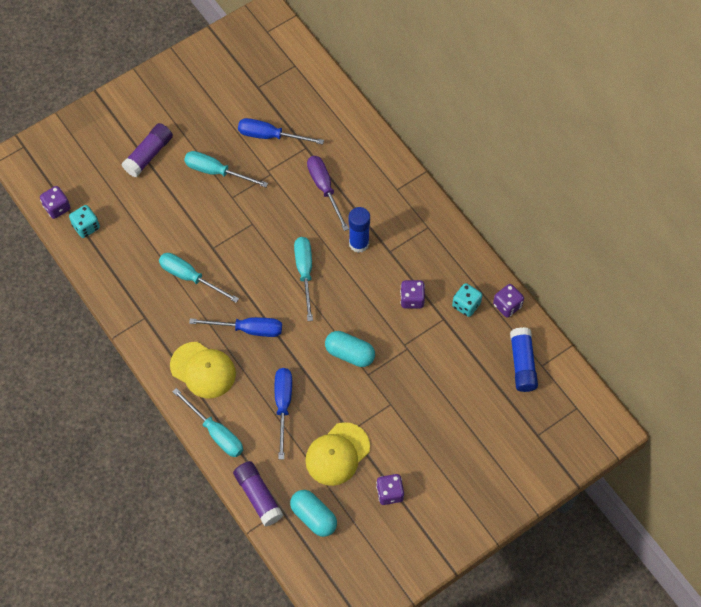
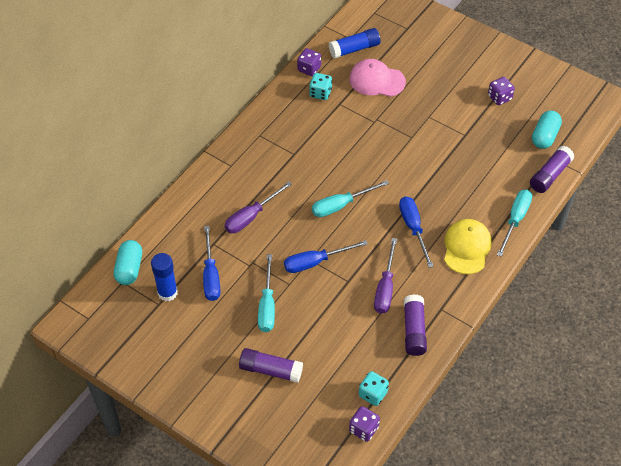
camera: 110 degrees left, 10 degrees down
turquoise screwdriver [159,253,239,303] -> purple screwdriver [374,238,397,314]
blue screwdriver [275,368,292,460] -> blue screwdriver moved to [284,240,368,273]
yellow cap [305,422,370,486] -> none
turquoise capsule [325,331,375,367] -> turquoise capsule moved to [114,240,142,285]
blue glue stick [349,207,370,253] -> blue glue stick moved to [151,253,178,301]
purple dice [400,280,425,308] -> none
none -> pink cap [349,59,406,97]
none -> purple glue stick [404,294,427,356]

